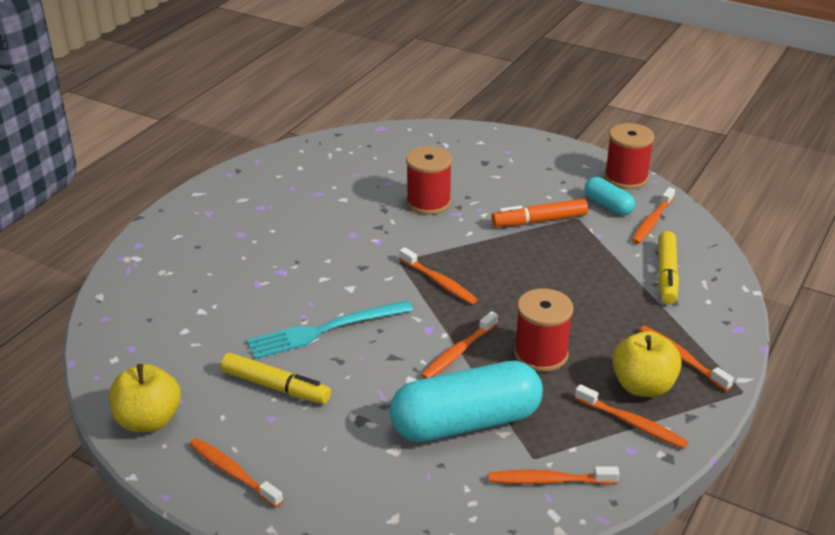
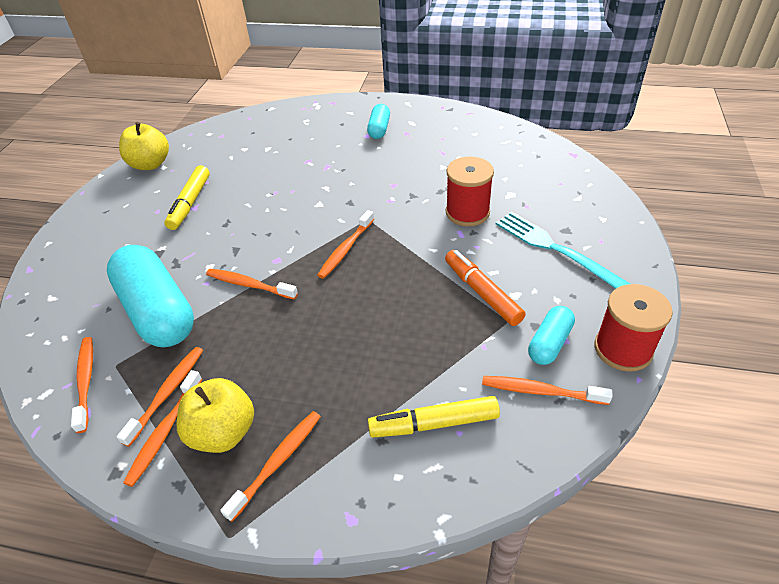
camera: 75 degrees right, 10 degrees up
orange toothbrush [189,438,283,508] -> orange toothbrush moved to [117,347,203,447]
turquoise fork [247,300,413,359] -> turquoise fork moved to [495,212,630,289]
red spool [514,288,574,372] -> none
none -> turquoise capsule [367,104,390,139]

